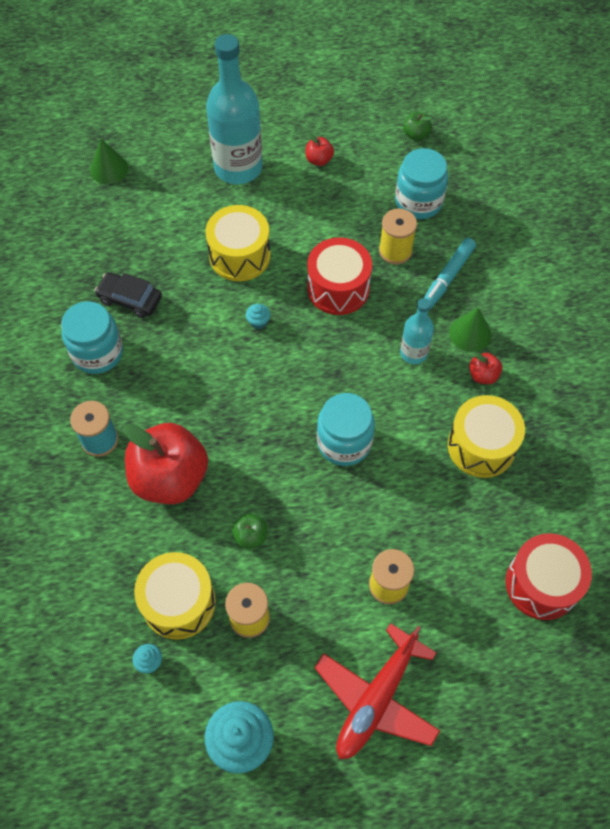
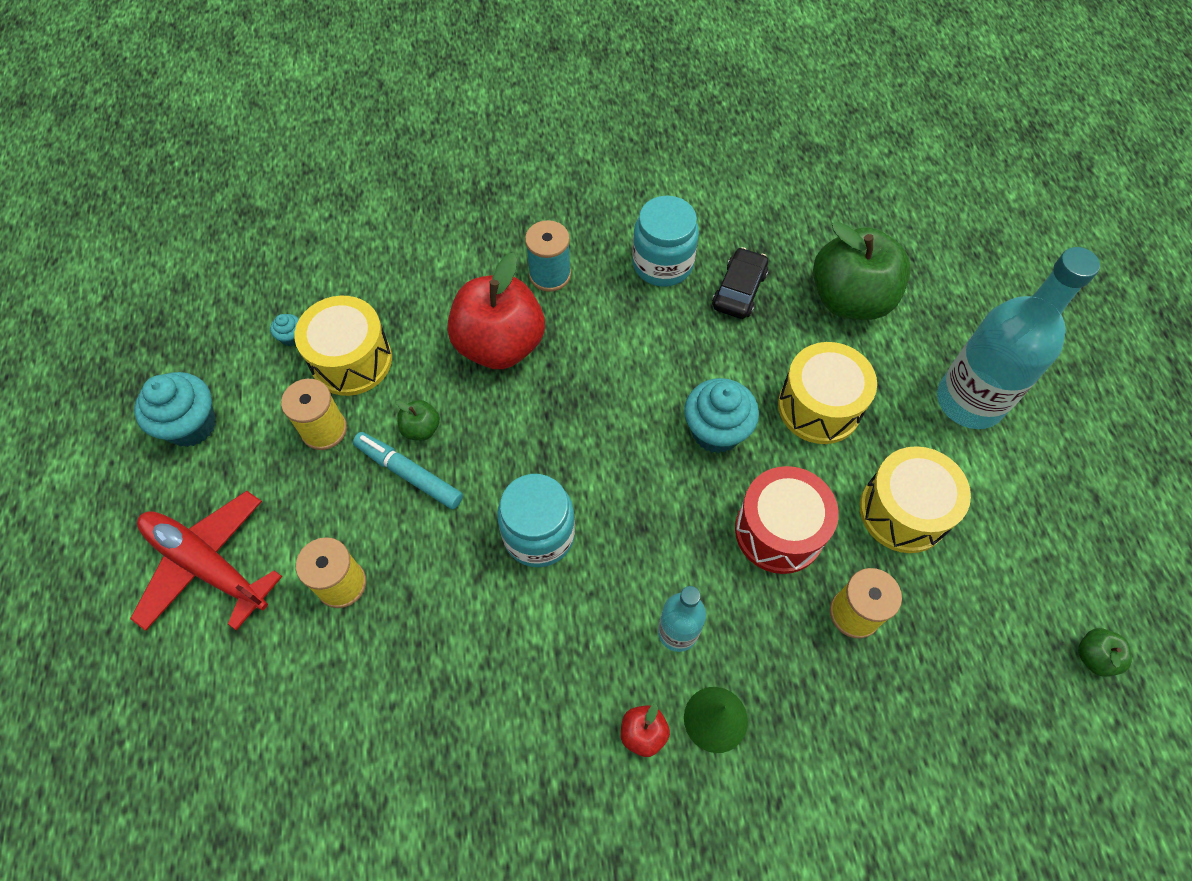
camera: 90 degrees right, 0 degrees up
green cone [90,139,128,184] -> none
turquoise cupcake [246,304,270,329] -> turquoise cupcake [684,378,759,453], size x2.21
red apple [305,133,334,166] -> none
turquoise jar [395,148,448,219] -> none
turquoise marker [424,238,476,310] -> turquoise marker moved to [353,432,463,509]
yellow drum [448,395,525,478] -> yellow drum moved to [860,446,971,553]
red drum [505,533,592,620] -> none
none -> green apple [813,221,911,320]

